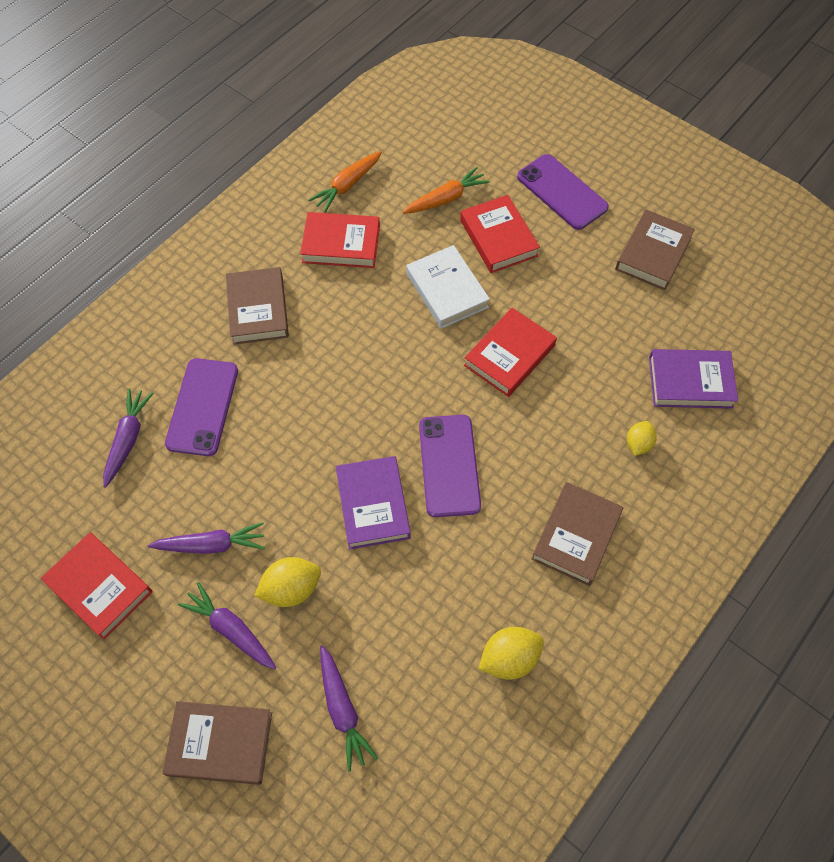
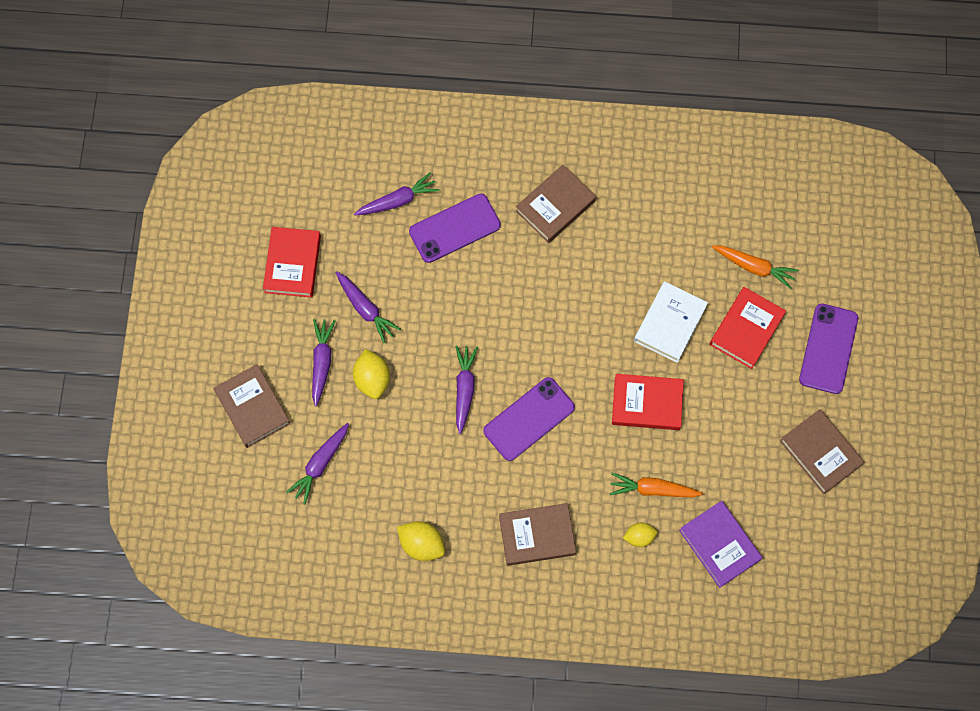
camera: 55 degrees right, 10 degrees up
yellow lemon [254,557,321,607] -> yellow lemon turned 45 degrees clockwise [353,349,390,399]
red book [300,212,380,268] -> none
orange carrot [309,151,382,213] -> orange carrot moved to [610,473,703,497]
purple book [336,456,411,549] -> purple carrot [456,345,478,434]
brown book [615,210,695,290] -> brown book turned 60 degrees clockwise [780,409,864,494]

